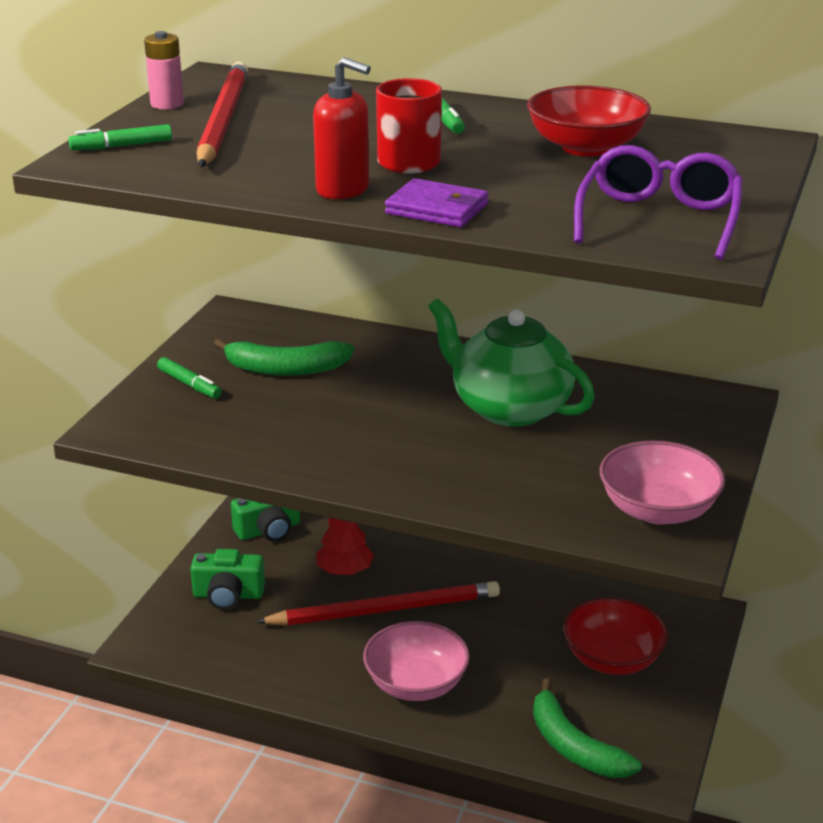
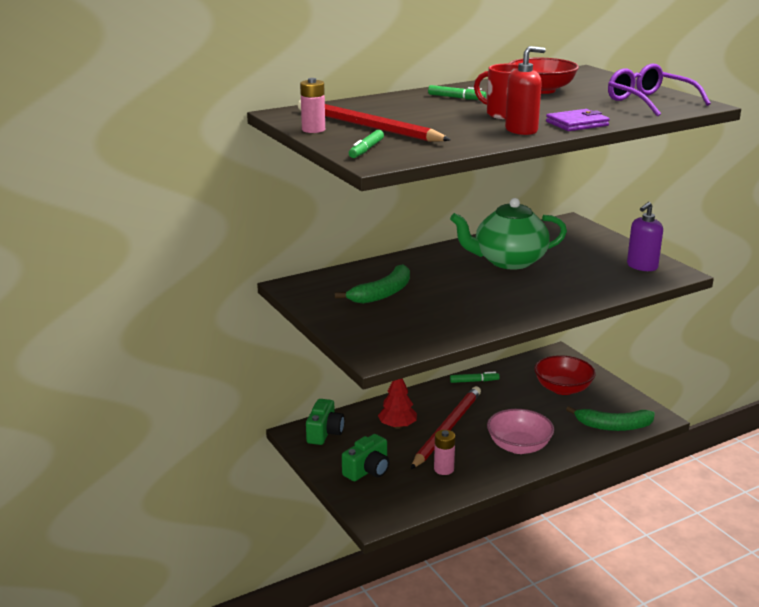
camera: 50 degrees left, 5 degrees down
green marker [157,357,222,399] -> green marker moved to [450,371,500,383]
pink bowl [600,440,725,525] -> purple soap dispenser [627,202,663,271]
none -> pink battery [434,430,455,475]

